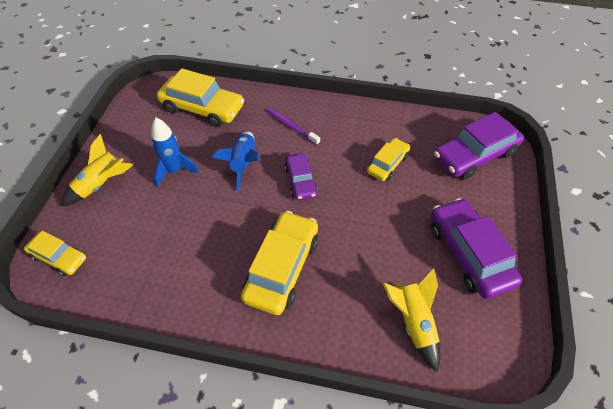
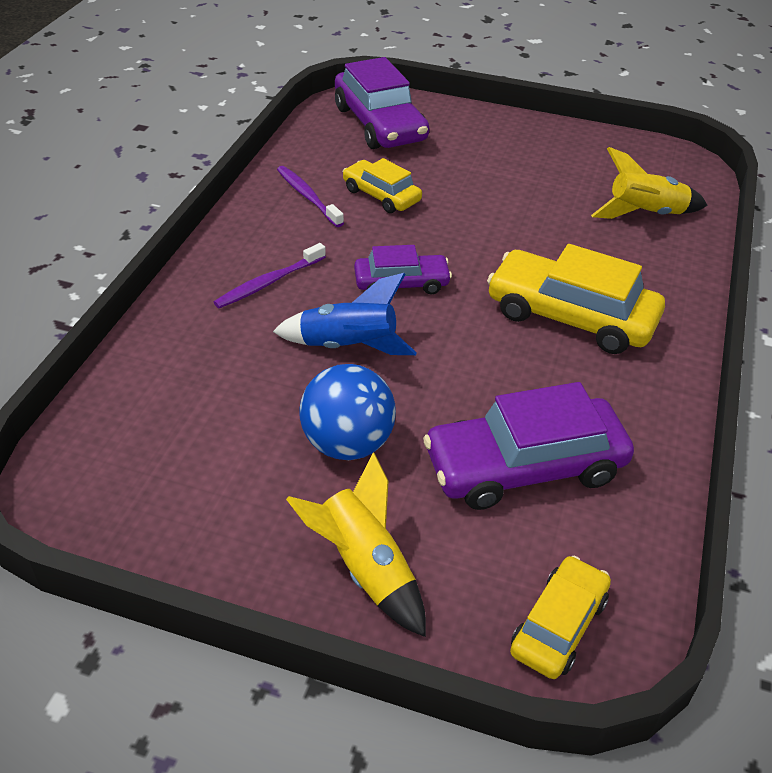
camera: 85 degrees left, 10 degrees down
blue rocket [151,118,199,187] -> blue ball [299,364,396,460]
yellow car [157,68,244,127] -> none
purple car [431,198,522,299] -> purple car moved to [423,382,634,510]
none -> purple toothbrush [277,166,344,227]

